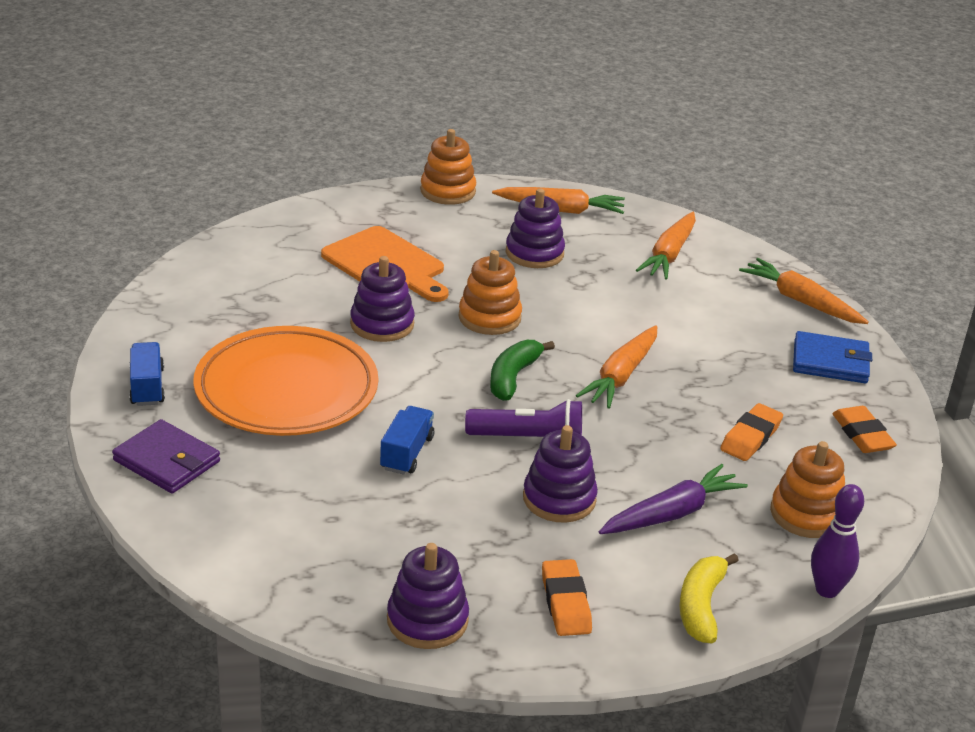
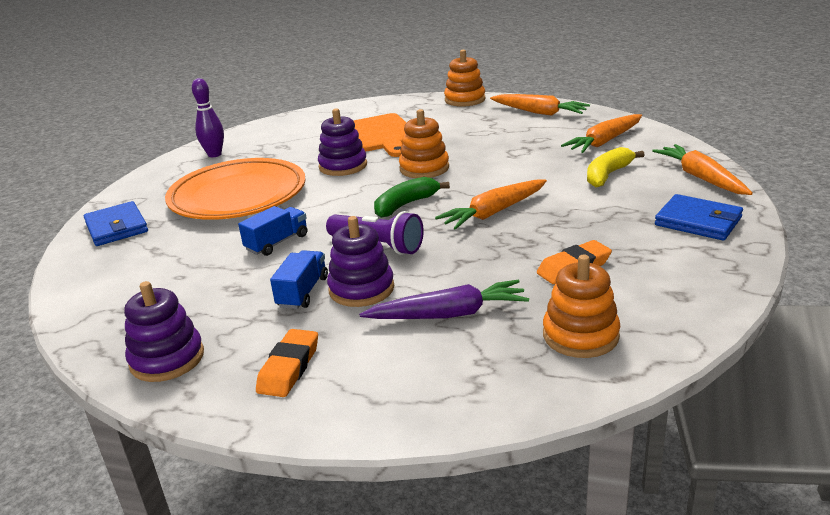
camera: 30 degrees right, 5 degrees down
purple wallet [112,419,220,494] -> blue wallet [84,201,148,246]
blue truck [129,342,165,406] -> blue truck moved to [270,250,328,309]
purple stacking toy [506,189,565,268] -> none
yellow banana [680,553,739,643] -> yellow banana moved to [587,147,645,187]
purple bowling pin [811,484,864,598] -> purple bowling pin moved to [192,78,224,157]
orange eraser [832,406,897,453] -> none

